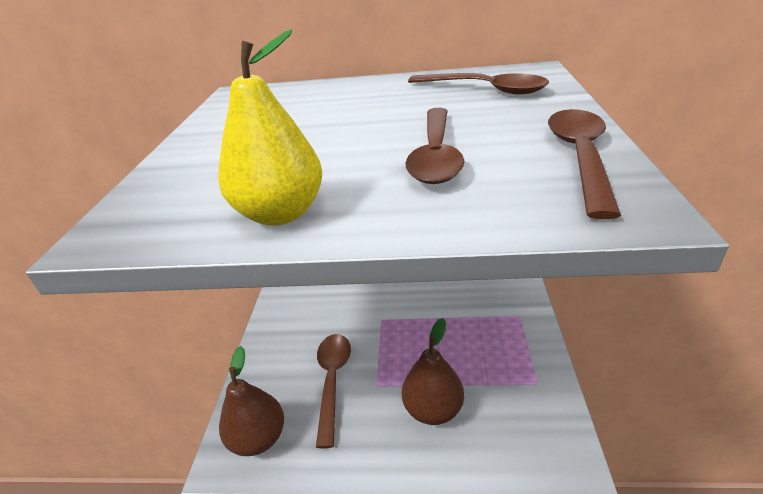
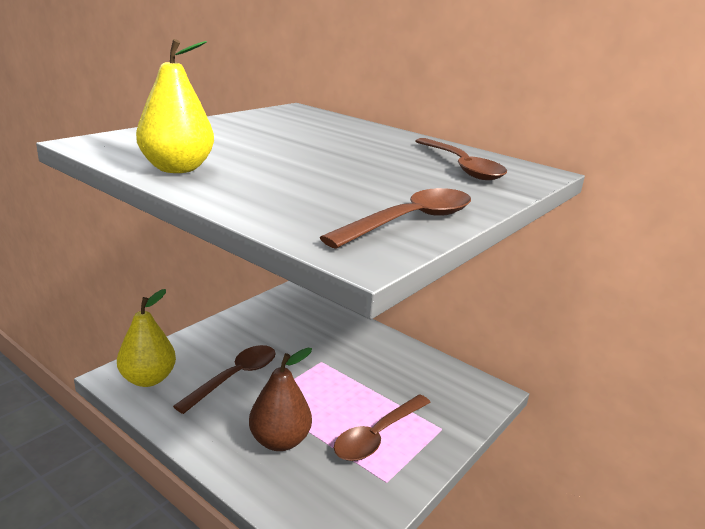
camera: 30 degrees right, 10 degrees down
brown pear [219,346,284,456] -> yellow pear [117,289,176,387]
brown spoon [405,108,464,184] -> brown spoon moved to [334,394,431,461]

